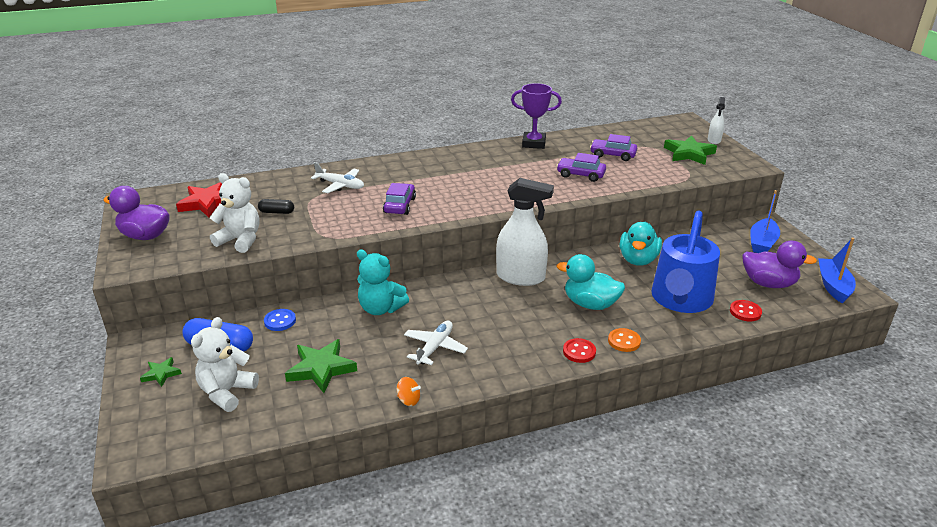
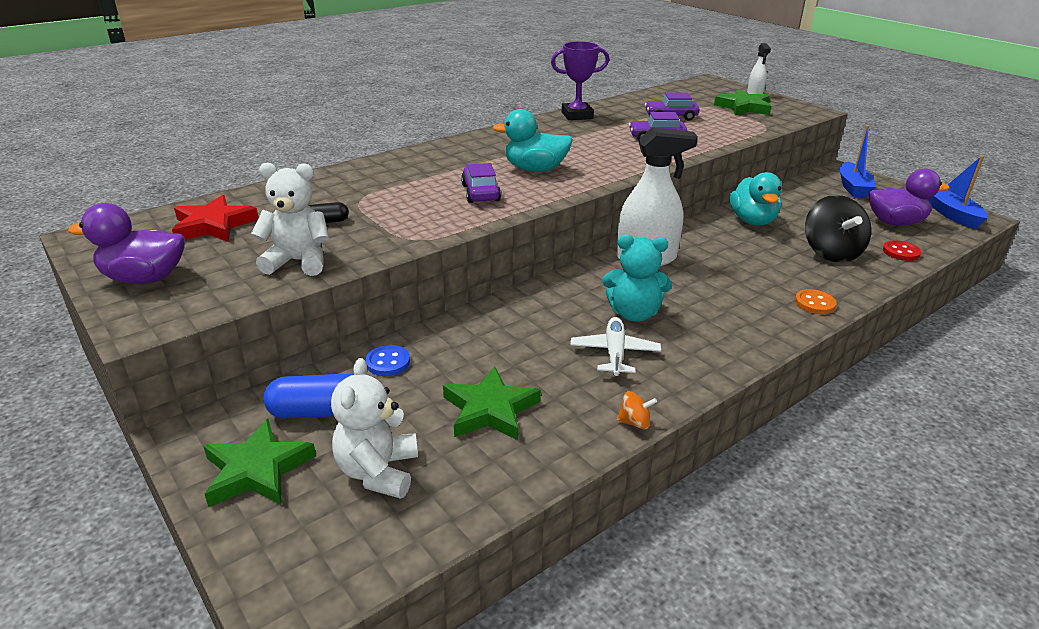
camera: 20 degrees left, 0 degrees up
green star [140,357,182,387] -> green star [203,419,316,507], size x1.84
white plane [311,162,364,193] -> none
turquoise teddy bear [357,249,409,315] -> turquoise teddy bear moved to [602,234,672,322]
turquoise duck [557,254,625,310] -> turquoise duck moved to [492,109,573,172]
red button [563,338,596,363] -> none
blue watering can [651,210,720,313] -> black spinning top [805,195,871,263]

